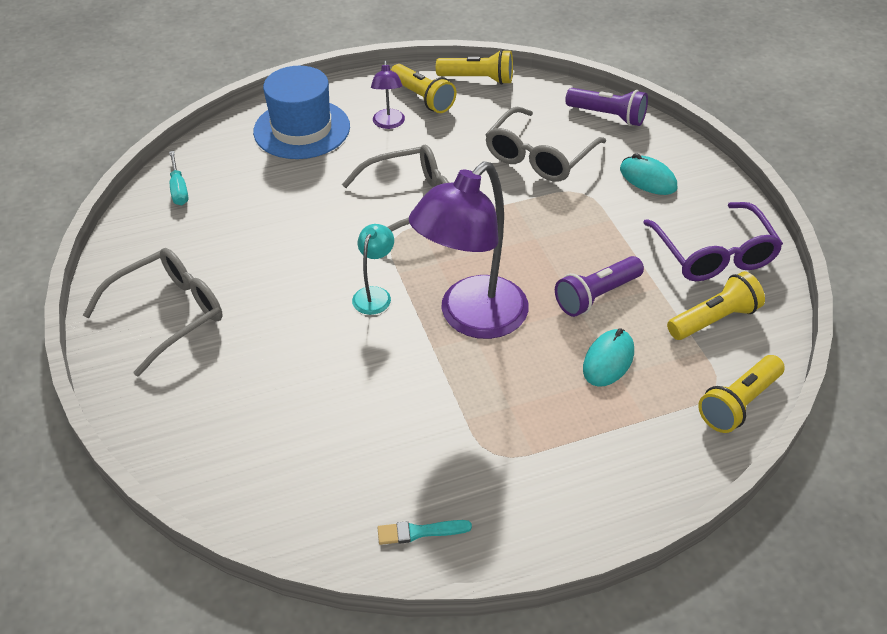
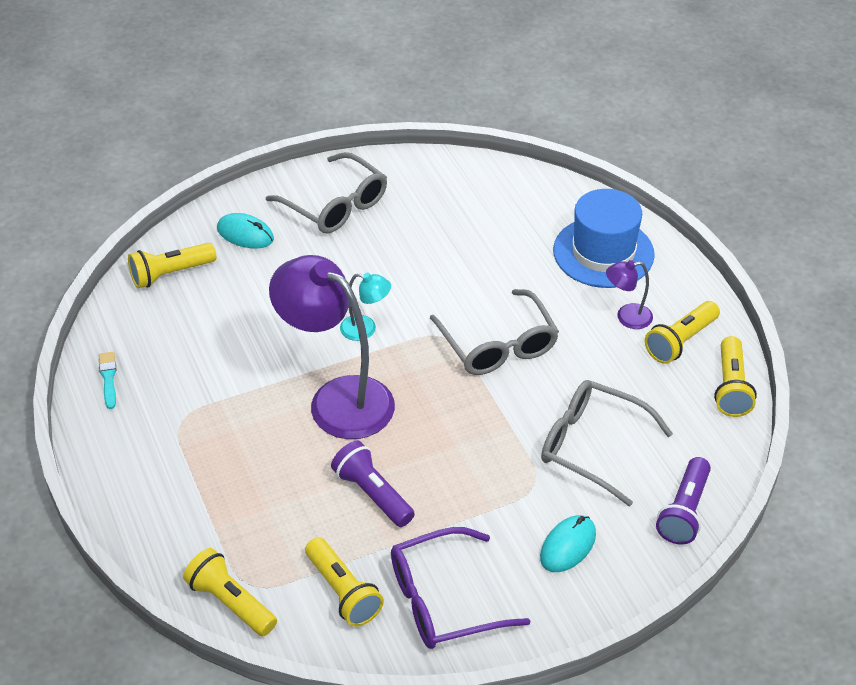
camera: 85 degrees right, 0 degrees up
turquoise screwdriver [169,151,188,205] -> none
turquoise mouse [583,328,634,387] -> turquoise mouse moved to [217,213,274,249]
none -> yellow flashlight [128,243,216,288]

